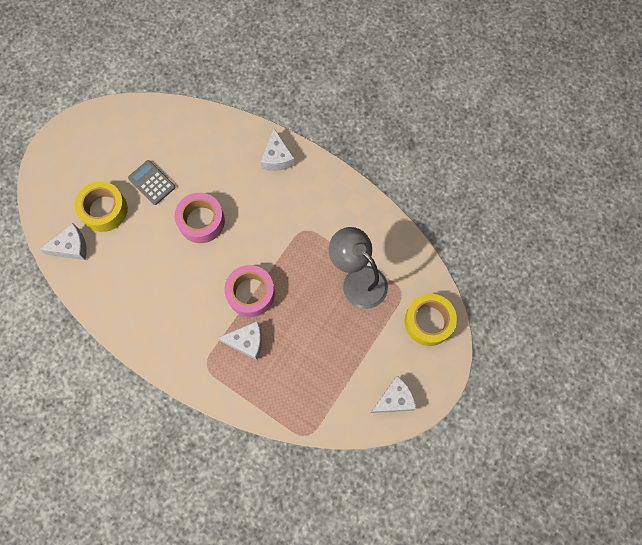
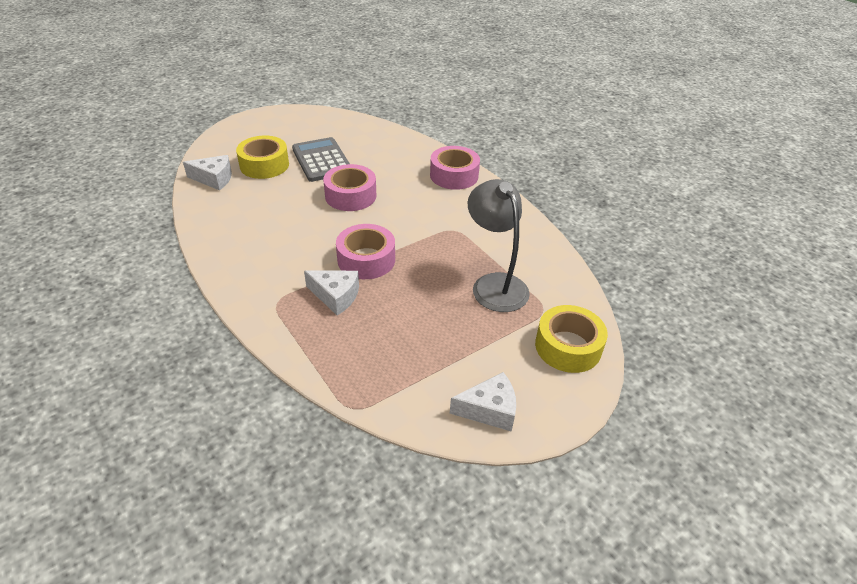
camera: 20 degrees right, 30 degrees down
grey calculator [128,160,176,205] -> grey calculator [292,137,350,182], size x1.51
white cheese [260,129,295,171] -> pink tape [430,146,480,190]

